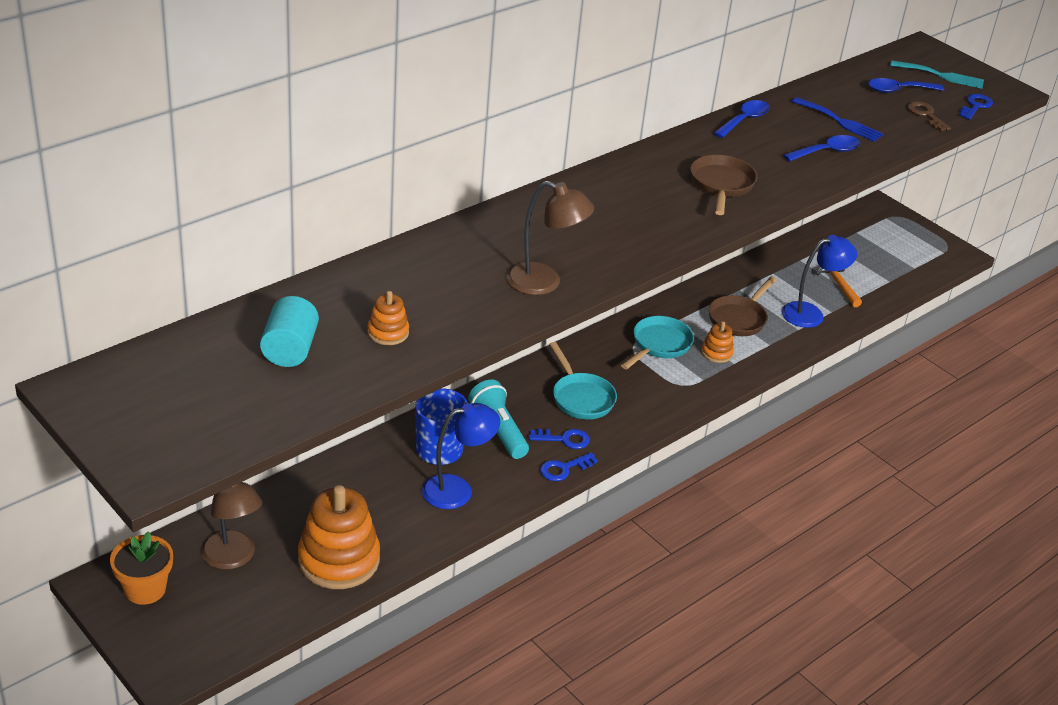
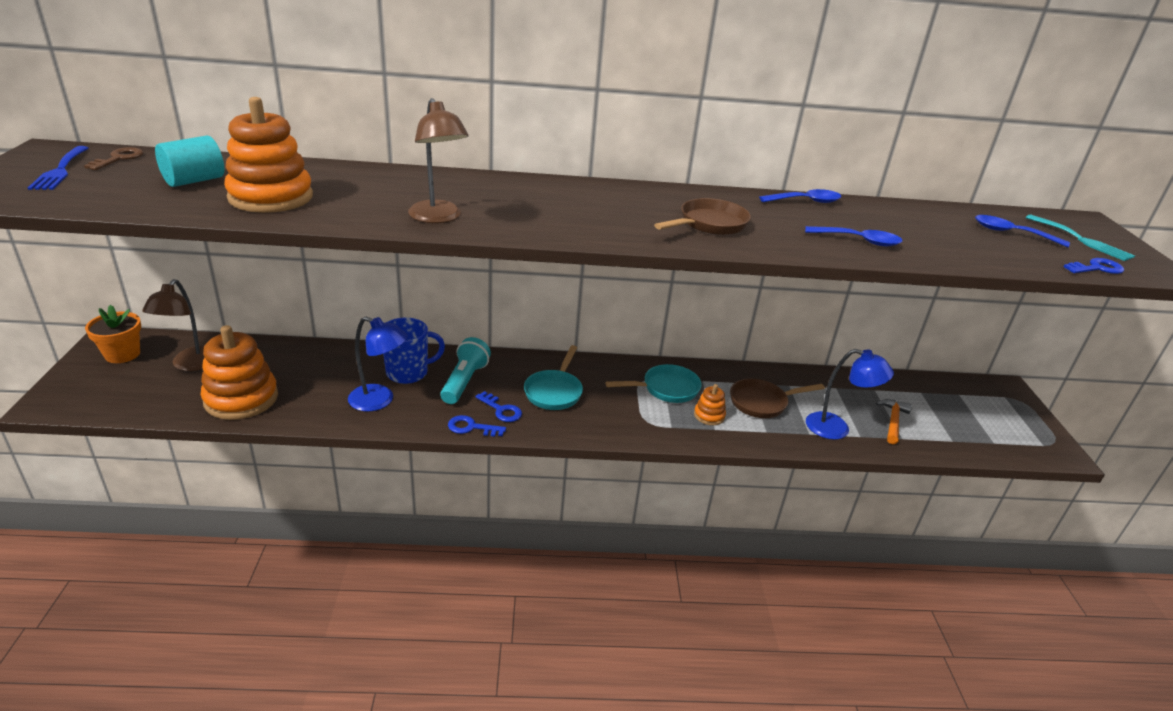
camera: 40 degrees right, 5 degrees down
orange stacking toy [367,291,409,345] -> orange stacking toy [224,97,313,213], size x2.11
blue fork [792,97,883,142] -> blue fork moved to [28,146,88,190]
brown key [908,101,951,131] -> brown key moved to [84,147,143,170]

